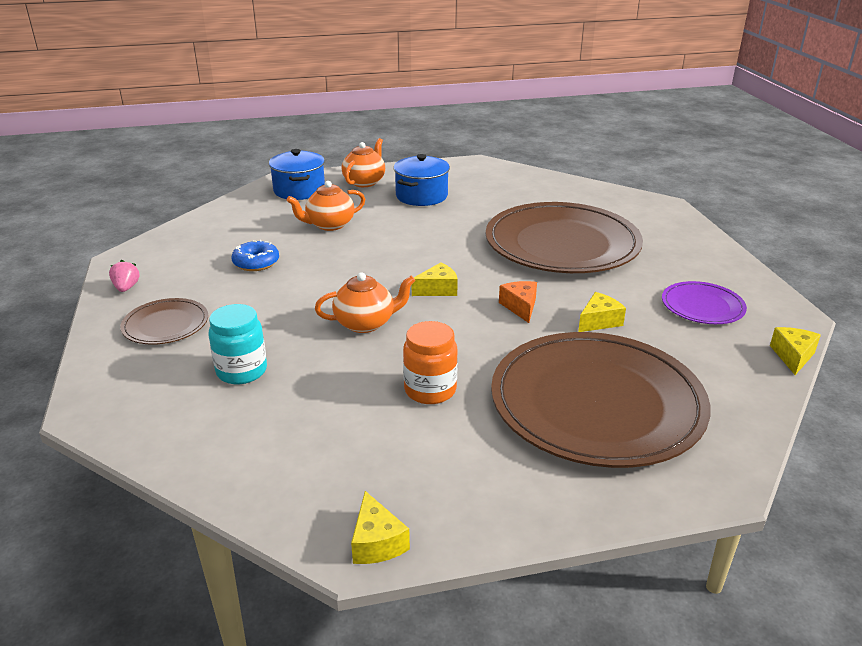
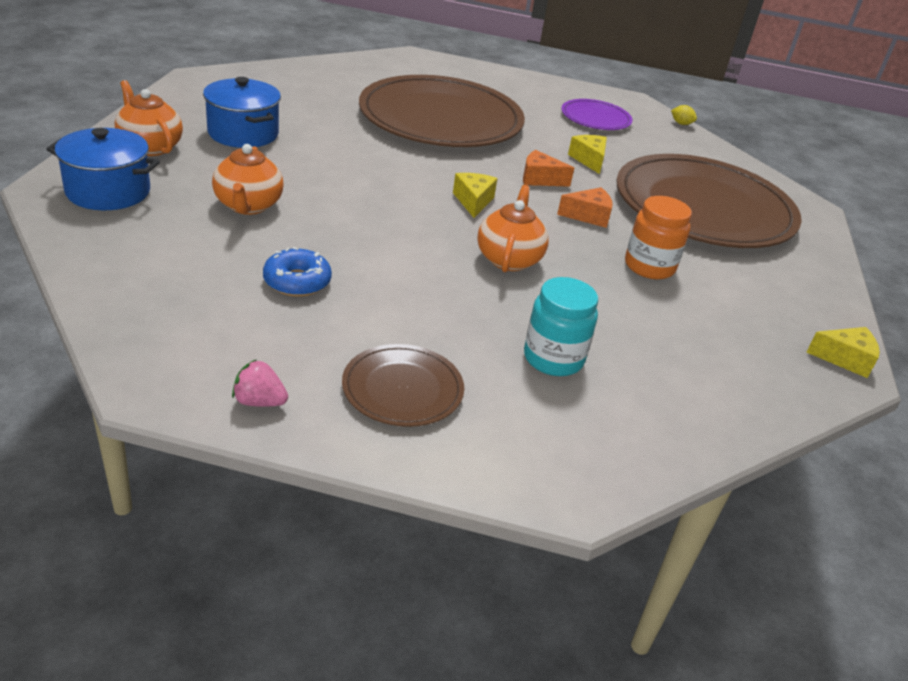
camera: 70 degrees left, 5 degrees up
yellow cheese [770,327,821,375] -> yellow lemon [671,105,697,125]
none -> orange cheese [557,187,613,228]

